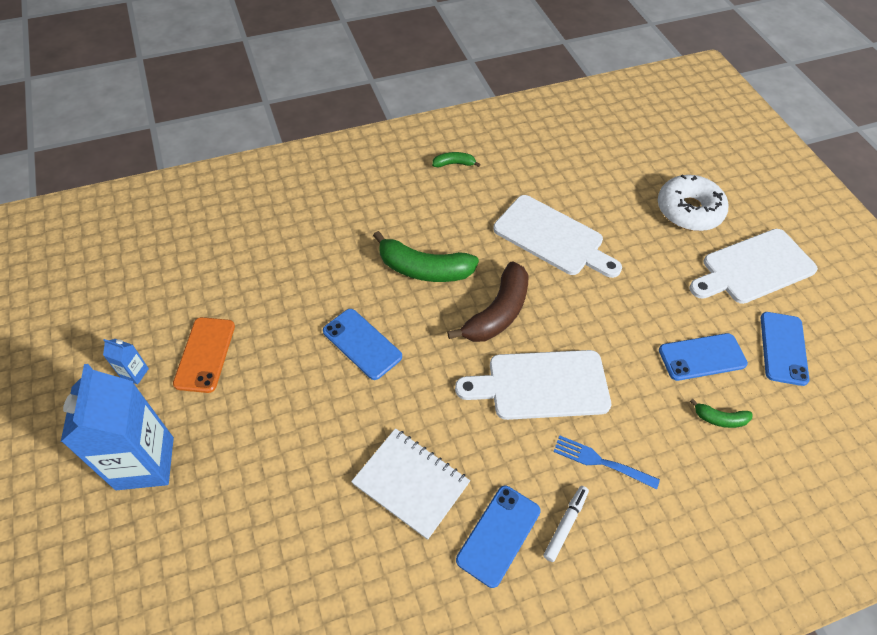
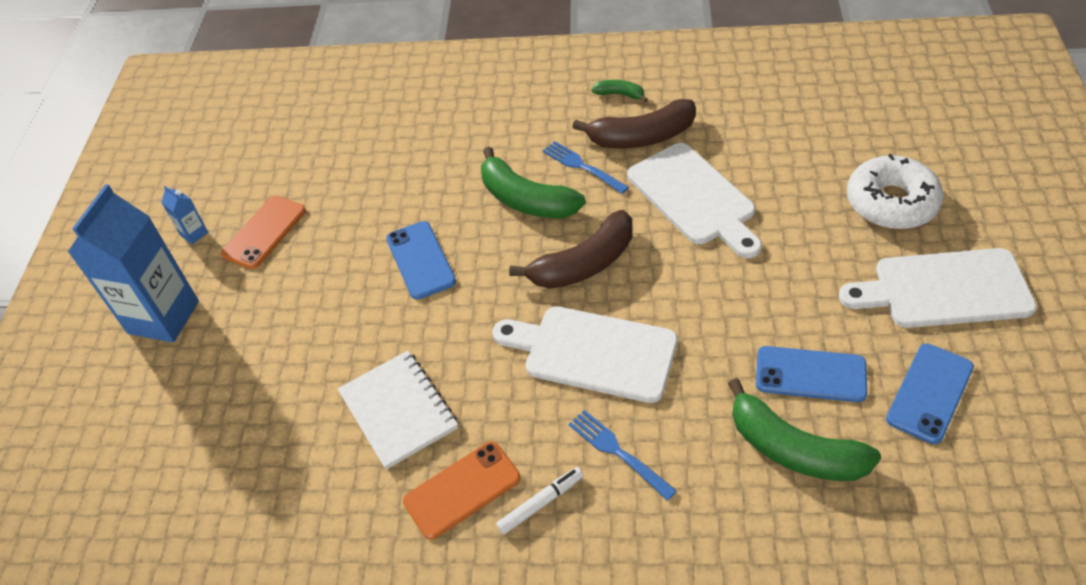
camera: 30 degrees right, 5 degrees down
blue phone [456,486,541,588] -> orange phone [403,441,521,539]
green banana [690,399,752,428] -> green banana [728,378,881,481], size x2.05
none -> blue fork [543,141,629,194]
none -> brown banana [573,99,696,148]

